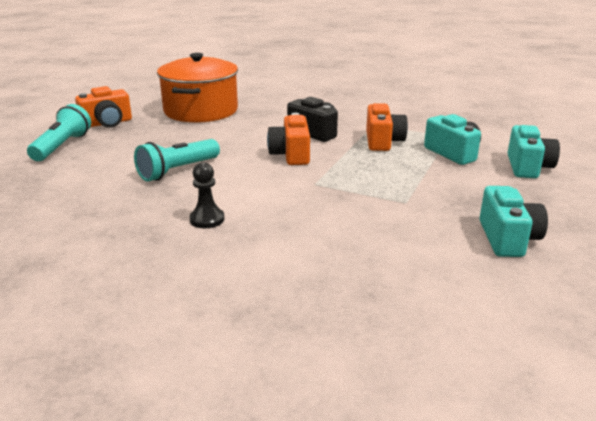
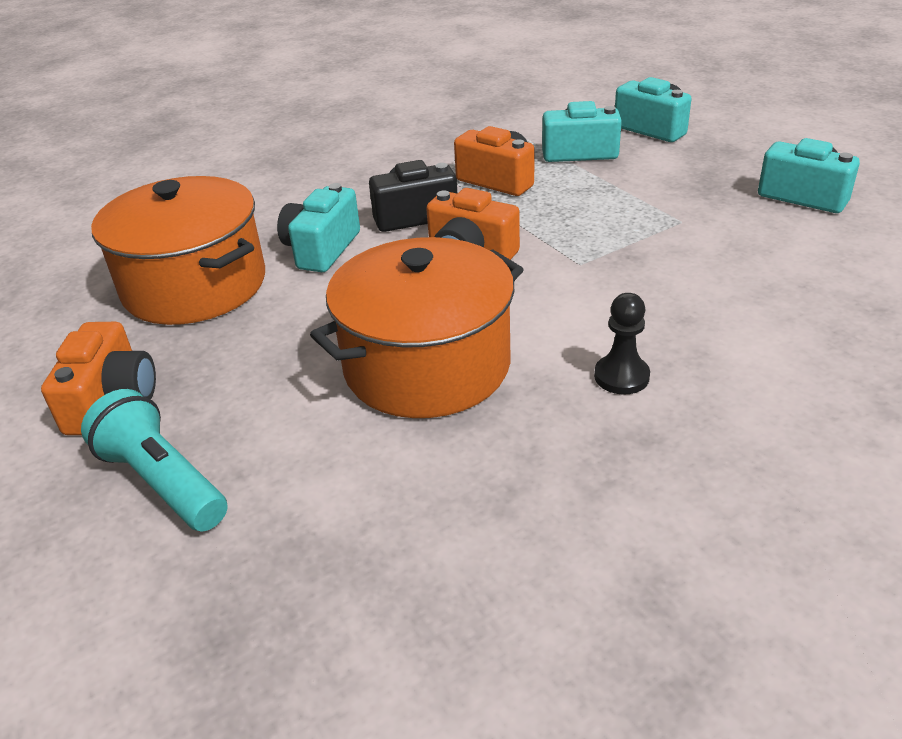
camera: 55 degrees left, 10 degrees up
turquoise flashlight [134,139,220,181] -> orange pot [310,237,524,418]
none -> turquoise camera [277,183,360,272]

